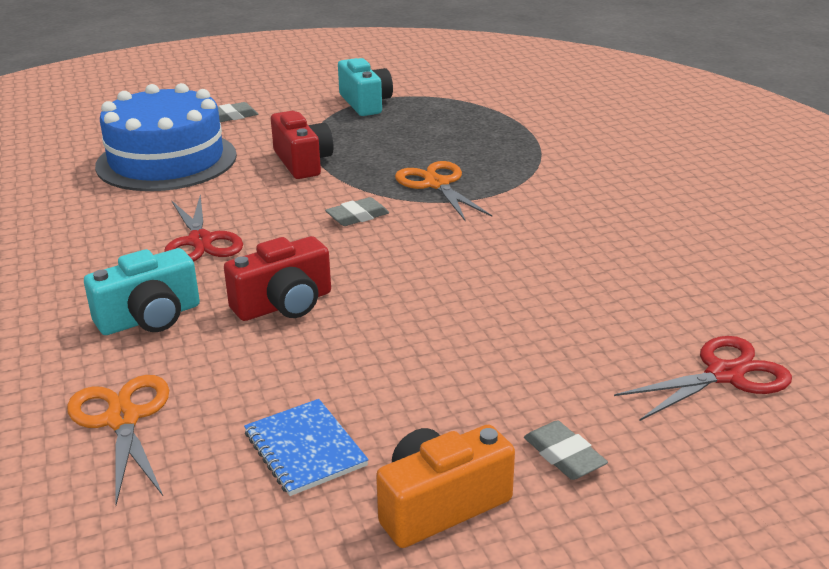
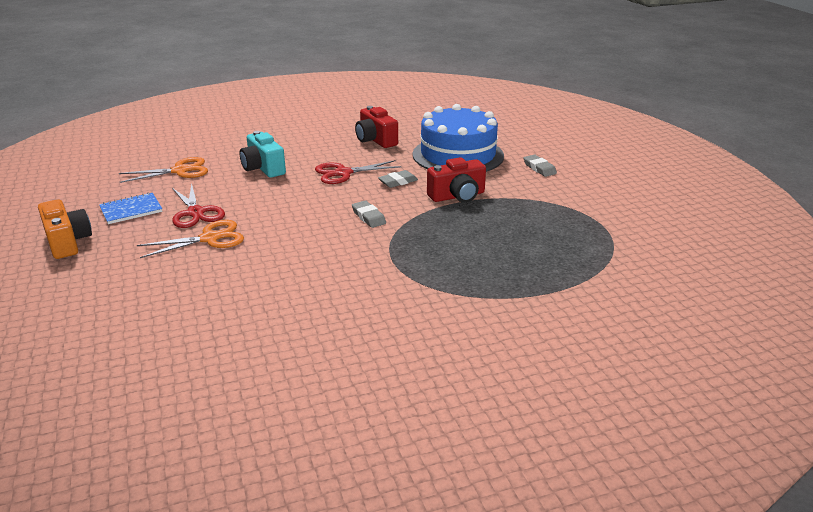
camera: 90 degrees right, 0 degrees up
red camera [224,236,331,321] -> red camera moved to [355,106,398,148]
turquoise camera [338,58,393,116] -> none
orange scissors [395,161,492,220] -> orange scissors moved to [137,220,244,258]
grey eraser [524,421,608,480] -> grey eraser moved to [378,170,418,188]
red scissors [614,336,792,421] -> red scissors moved to [172,183,225,228]

